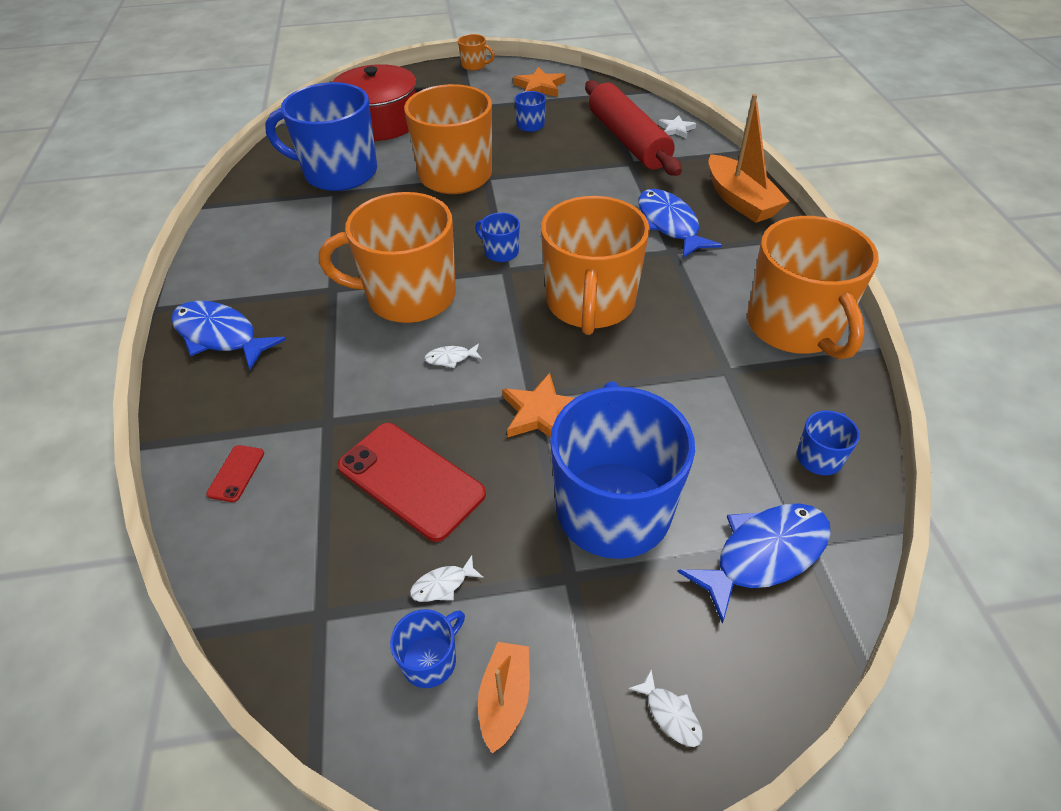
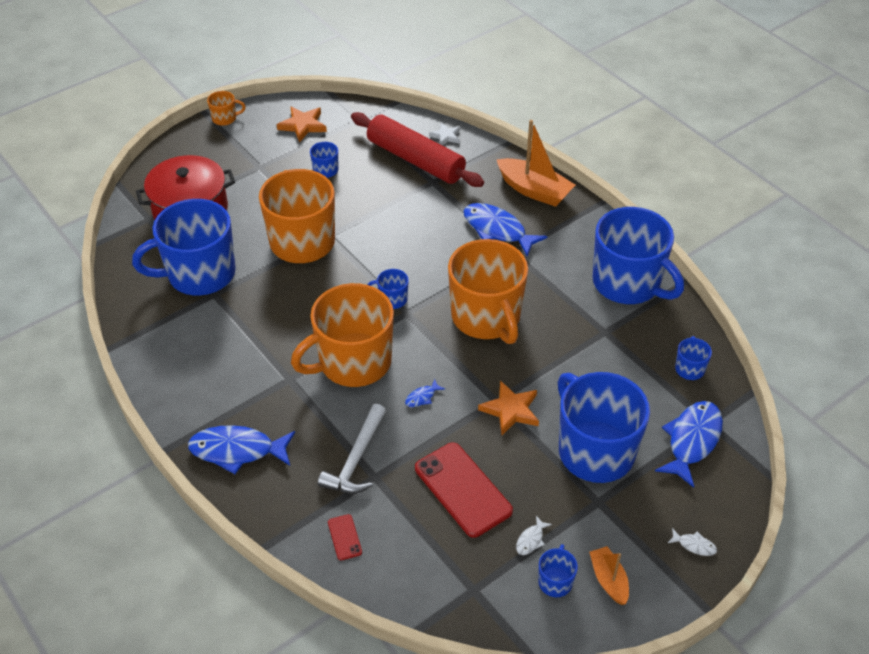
camera: 30 degrees left, 0 degrees up
red phone [338,423,486,542] -> red phone turned 45 degrees clockwise [415,442,513,538]
white fish [424,343,482,368] -> blue fish [405,379,445,407]
orange mug [747,216,879,360] -> blue mug [593,207,684,304]
none -> white hammer [318,404,386,494]

